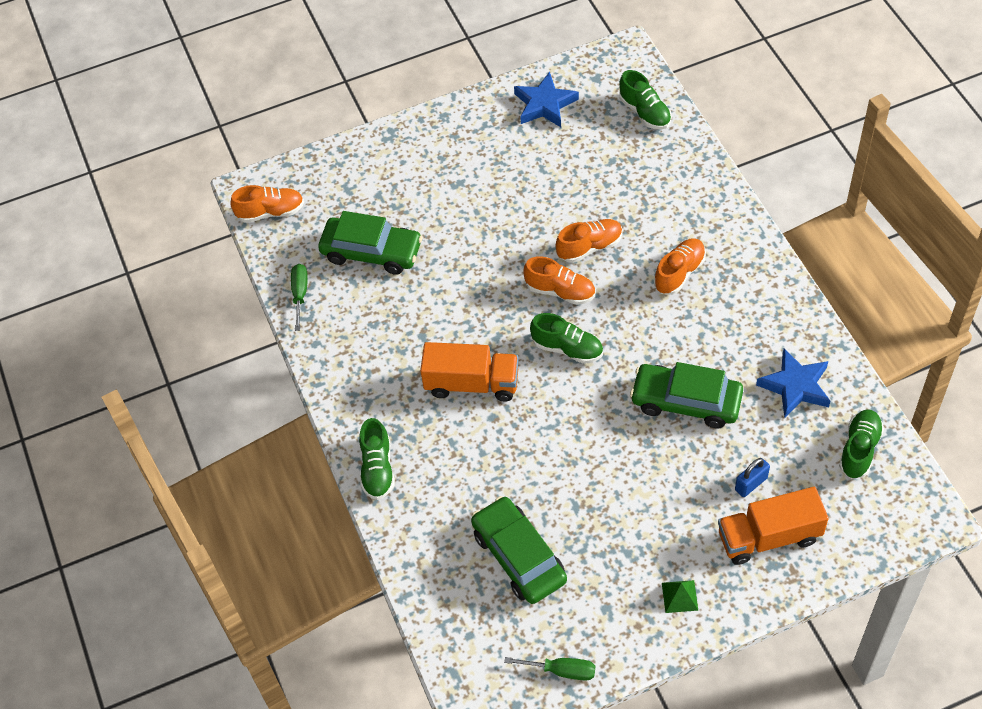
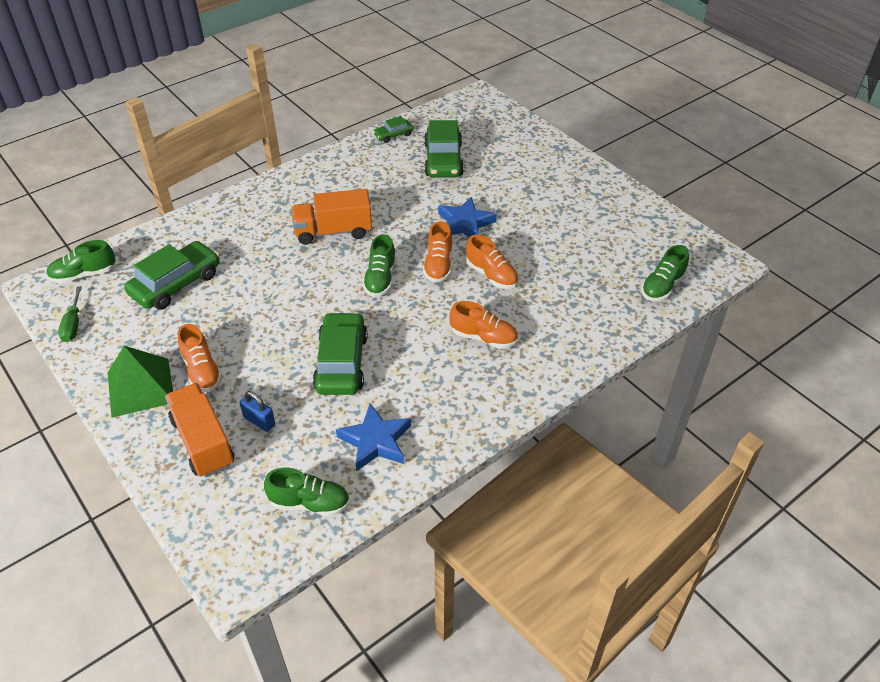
camera: 70 degrees right, 10 degrees down
orange shoe [230,185,304,223] -> orange shoe moved to [178,324,223,392]
green screwdriver [291,264,308,331] -> green car [373,116,413,143]
green shoe [359,418,395,500] -> green shoe moved to [46,240,116,284]
orange truck [420,342,519,402] -> orange truck turned 90 degrees clockwise [291,189,372,245]
blue star [514,72,579,127] -> blue star moved to [438,197,497,237]
green pyramid [662,580,698,613] -> green pyramid [108,346,173,418], size x2.08

